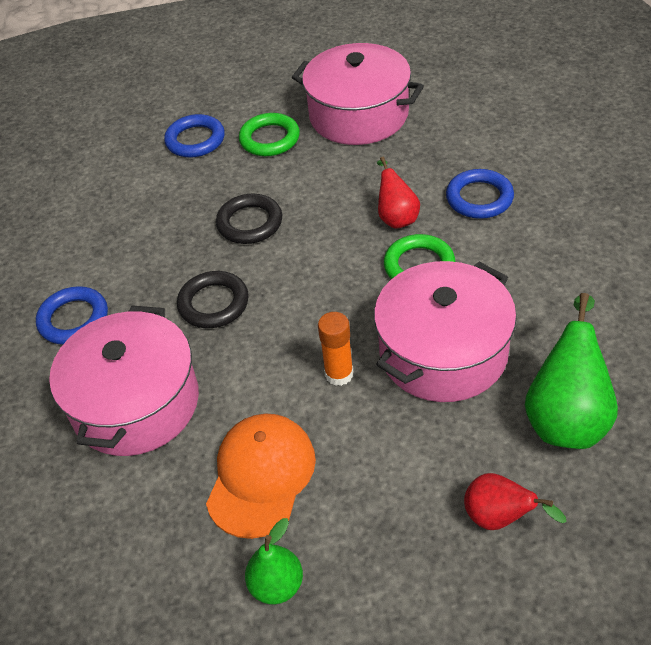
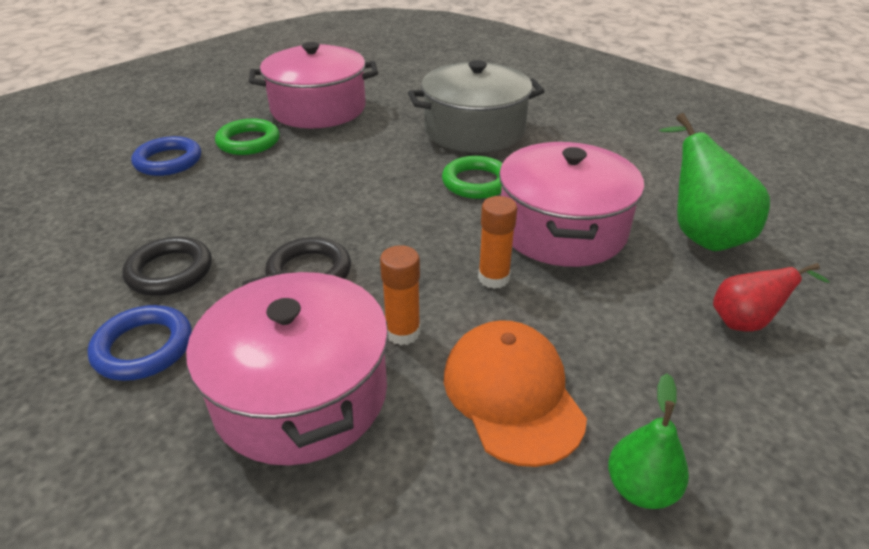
camera: 40 degrees left, 10 degrees down
black ring [216,194,282,244] -> black ring moved to [122,237,212,296]
red pear [377,157,420,229] -> none
blue ring [446,169,514,219] -> grey pot [408,60,545,153]
none -> orange glue stick [380,245,420,345]

